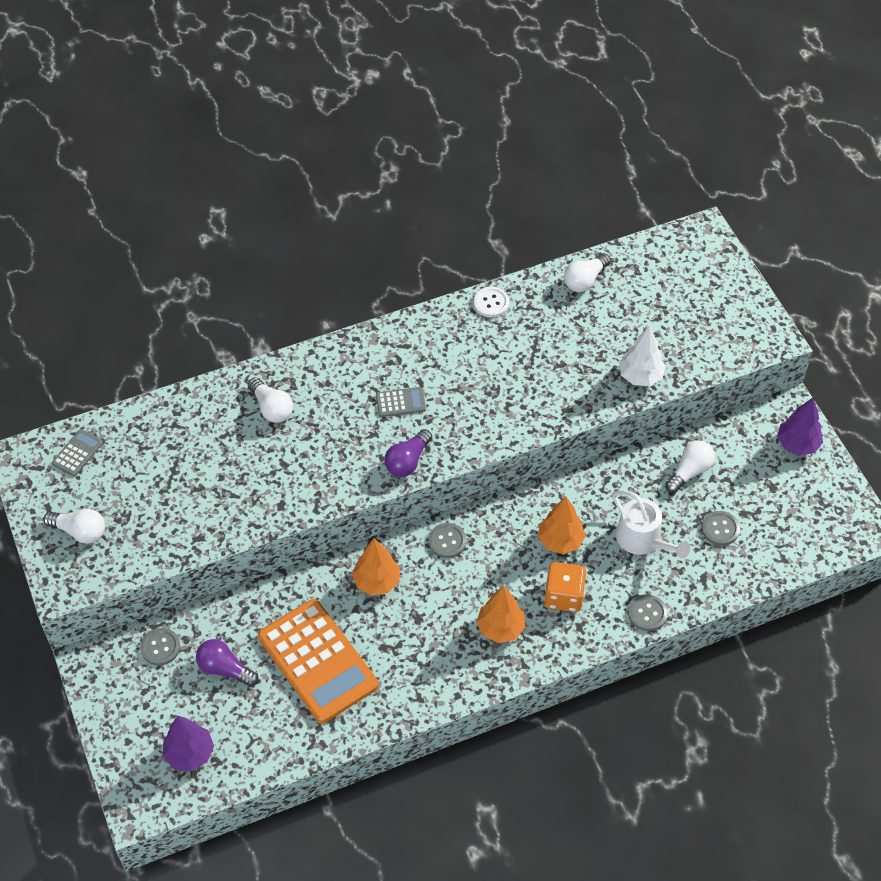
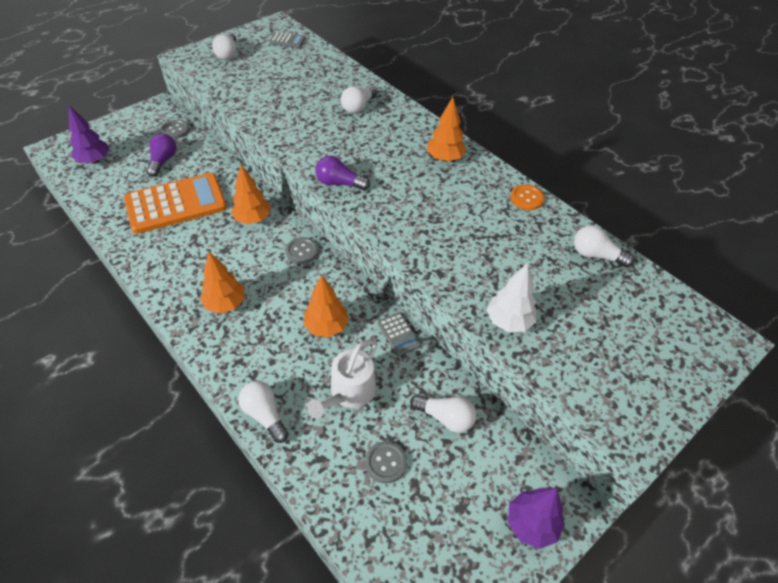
camera: 70 degrees right, 5 degrees down
orange calculator [258,599,379,724] -> orange calculator turned 150 degrees counterclockwise [124,173,227,234]
grey calculator [376,387,426,417] -> grey calculator moved to [378,312,421,356]
white button [474,287,509,318] -> orange button [511,184,545,210]
orange dice [544,562,586,612] -> none
grey button [628,594,668,631] -> white light bulb [239,381,289,443]
none -> orange tree [427,97,466,162]

